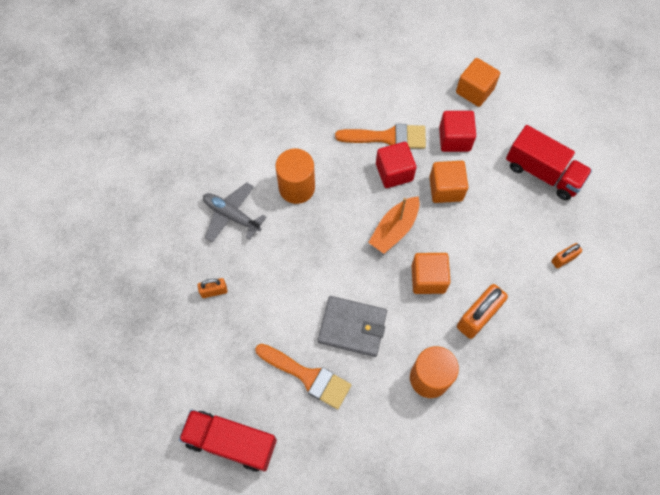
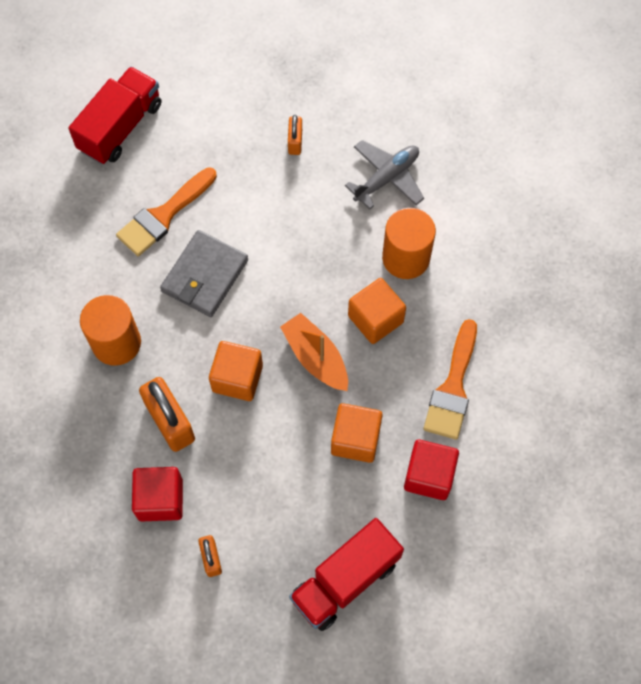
camera: 105 degrees right, 0 degrees up
red cube [376,142,417,188] -> red cube moved to [132,467,183,521]
orange cube [456,58,500,107] -> orange cube moved to [348,278,406,344]

